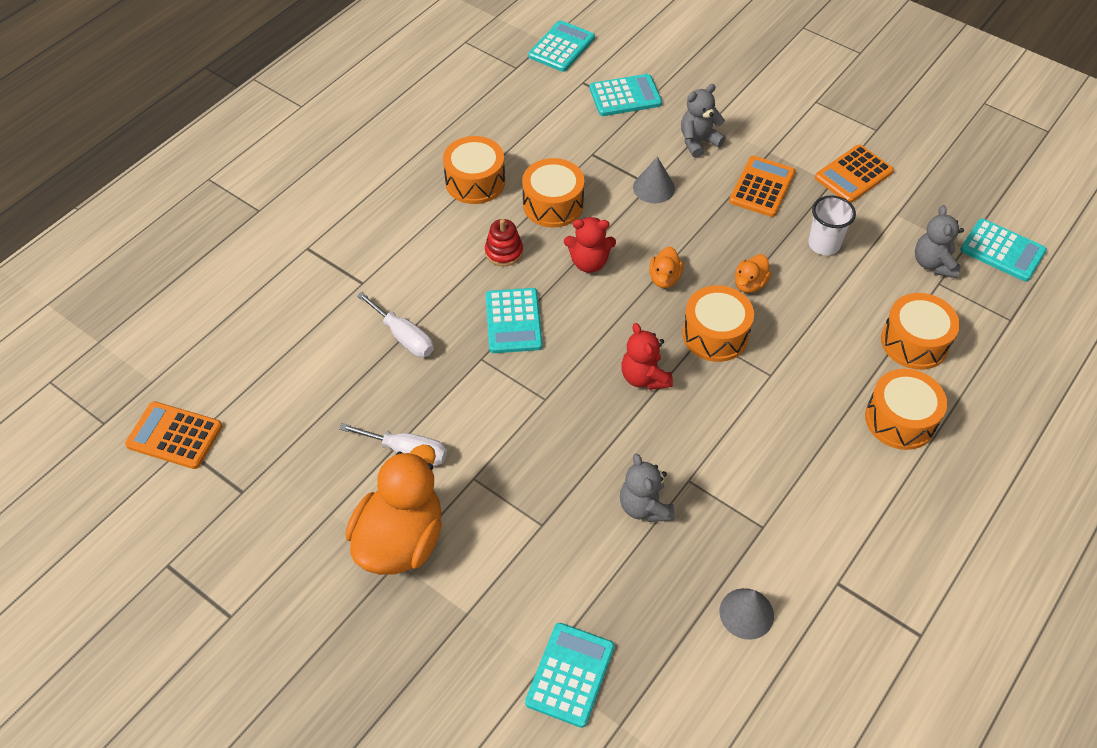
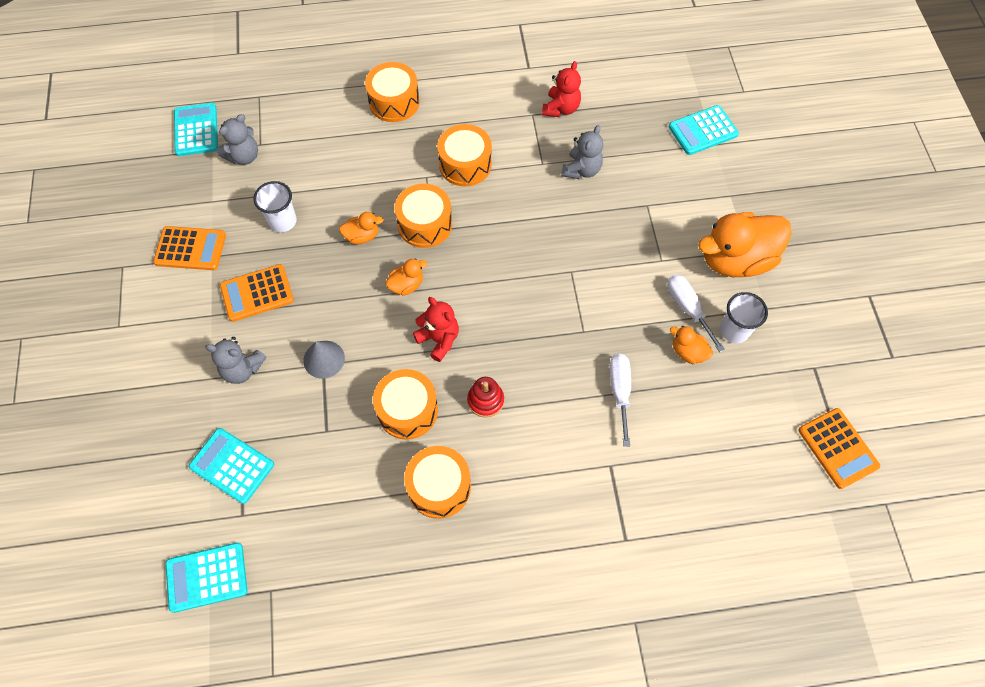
camera: 135 degrees left, 10 degrees up
turquoise calculator [486,288,543,353] -> none
red teddy bear [621,323,673,390] -> red teddy bear moved to [542,61,581,117]
grey cone [720,588,774,640] -> none
orange drum [881,293,960,370] -> orange drum moved to [437,124,492,186]
none -> orange duck [670,326,713,364]
none -> white cup [720,292,768,343]

